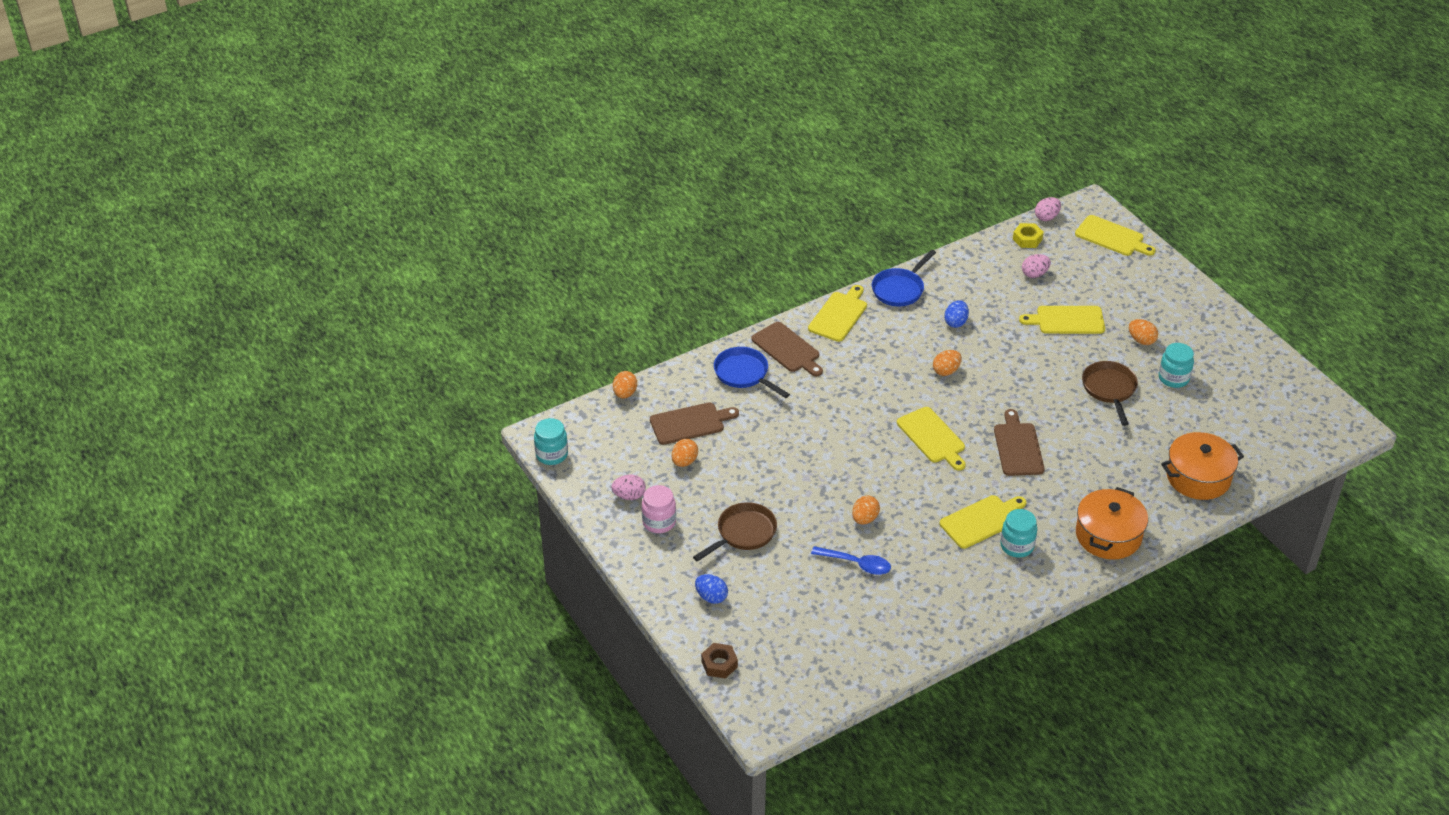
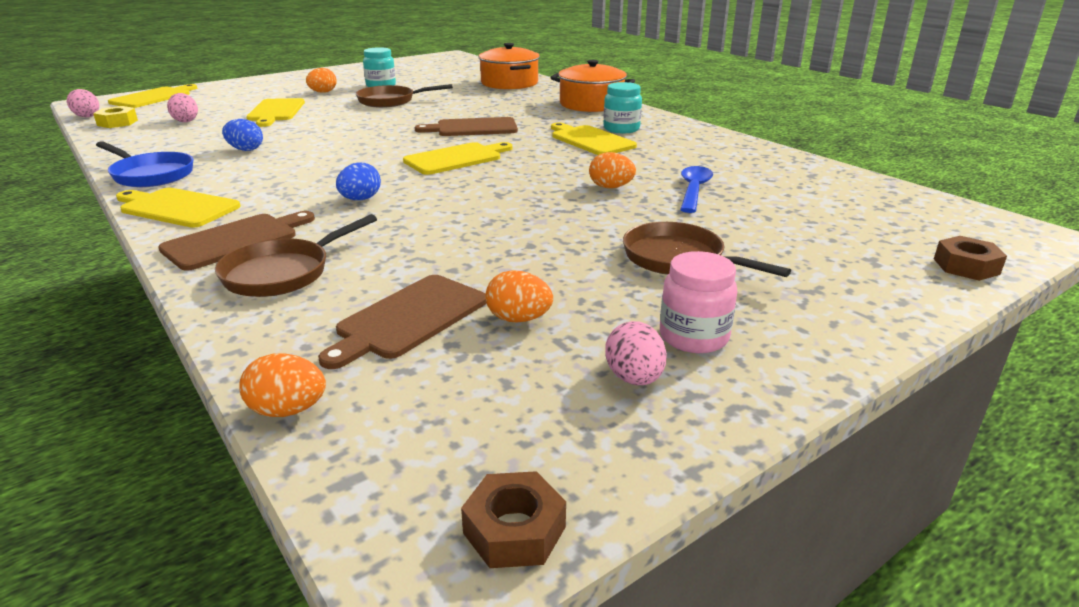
camera: 95 degrees left, 15 degrees down
turquoise jar [534,418,568,465] -> brown nut [461,471,566,568]
brown cutting board [650,402,739,445] -> brown cutting board turned 120 degrees counterclockwise [318,275,486,369]
blue egg [695,574,728,604] -> blue egg moved to [336,163,381,200]
blue pan [714,347,790,398] -> brown pan [215,214,377,297]
orange egg [933,350,962,376] -> none

